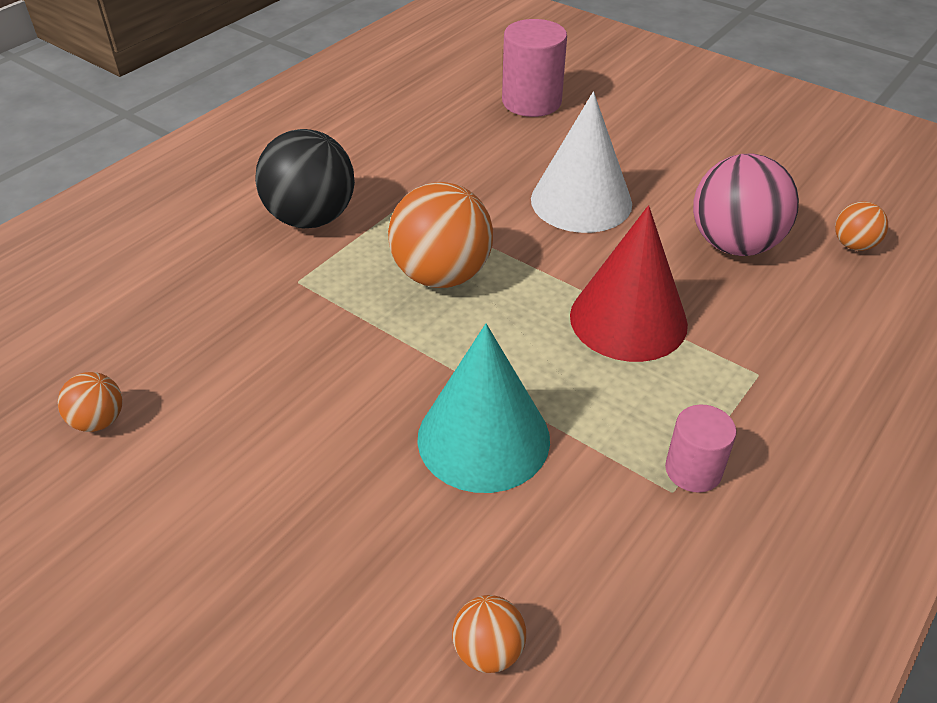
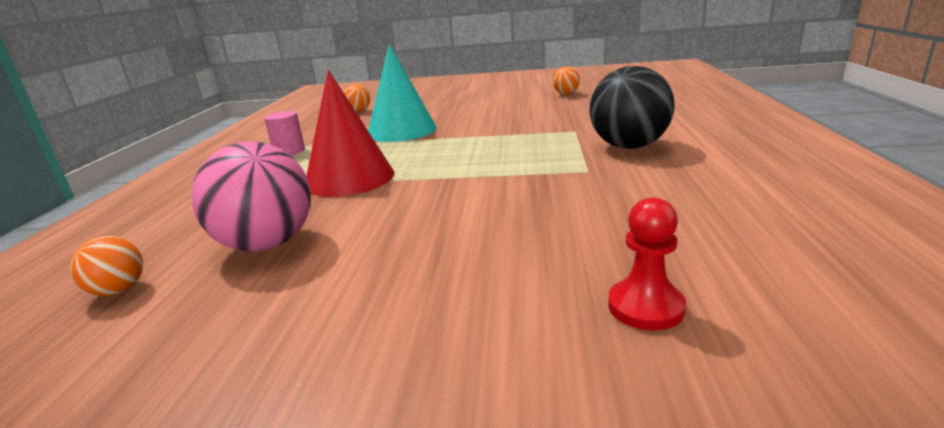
camera: 150 degrees right, 20 degrees down
orange ball [388,182,493,288] -> none
pink cylinder [502,19,567,117] -> red pawn [608,197,686,331]
white cone [531,92,632,233] -> none

